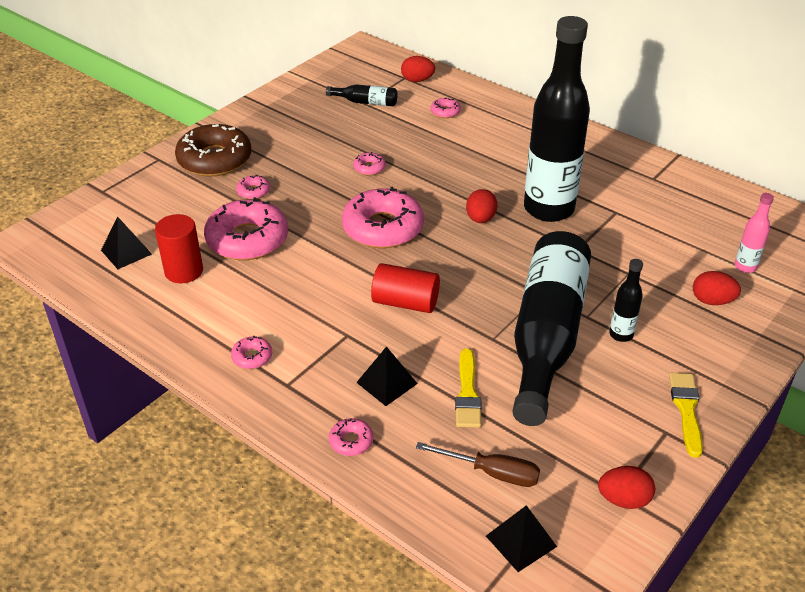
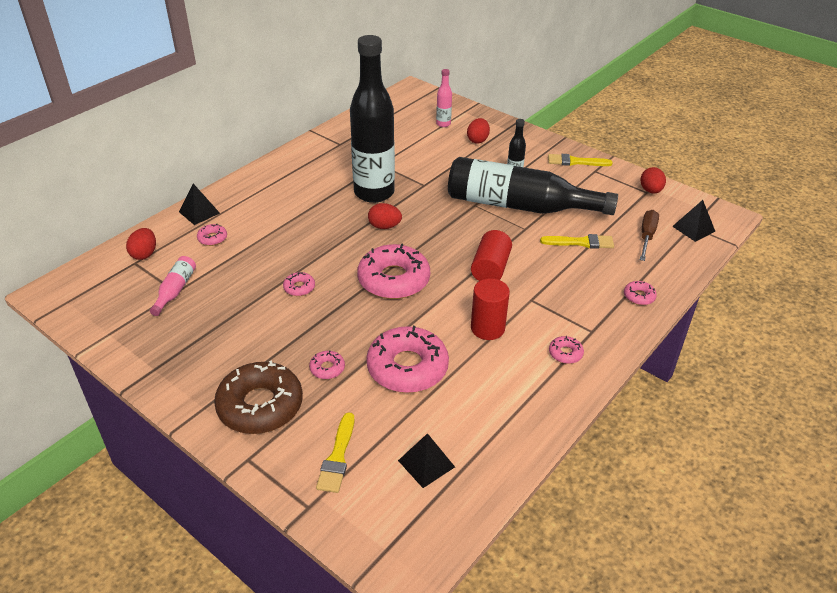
camera: 90 degrees left, 0 degrees up
red cylinder [155,214,203,283] -> red cylinder moved to [471,278,510,340]
black bottle [326,84,397,106] -> pink bottle [150,256,196,316]
black pyramid [356,346,418,406] -> black pyramid moved to [179,184,220,225]
none -> yellow brush [316,412,354,493]

